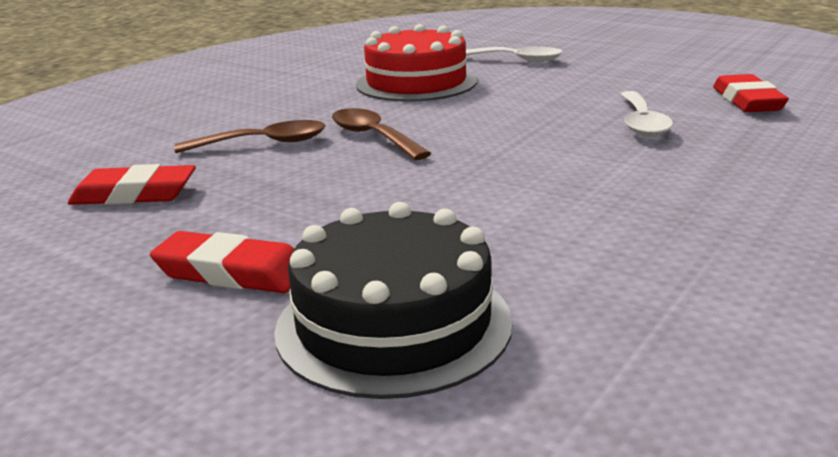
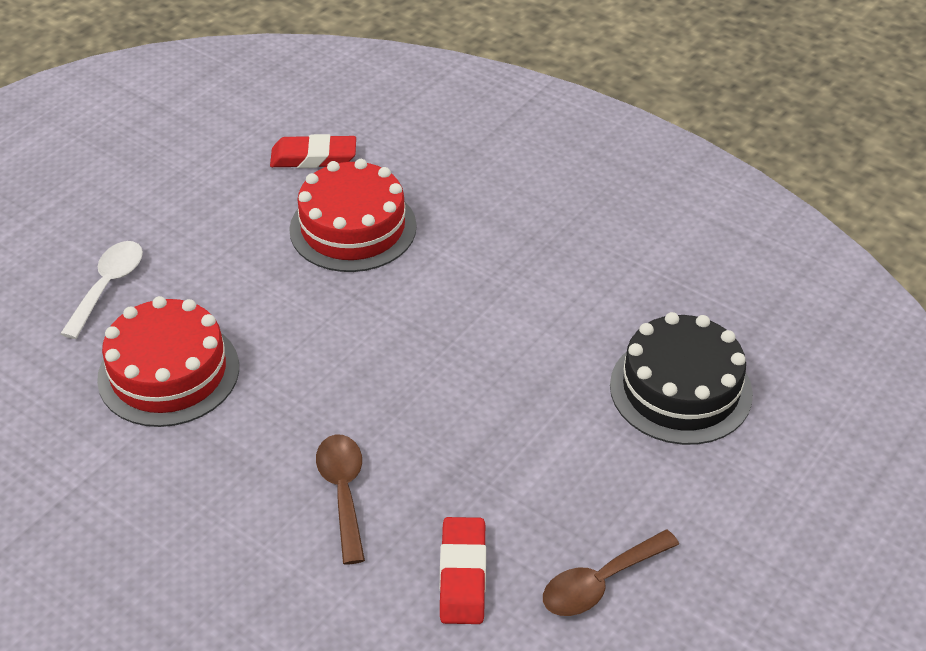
camera: 90 degrees left, 20 degrees up
red eraser [150,231,294,293] -> none
brown spoon [332,108,431,160] -> brown spoon moved to [543,530,679,616]
white spoon [620,91,673,137] -> red cake [289,159,417,272]

